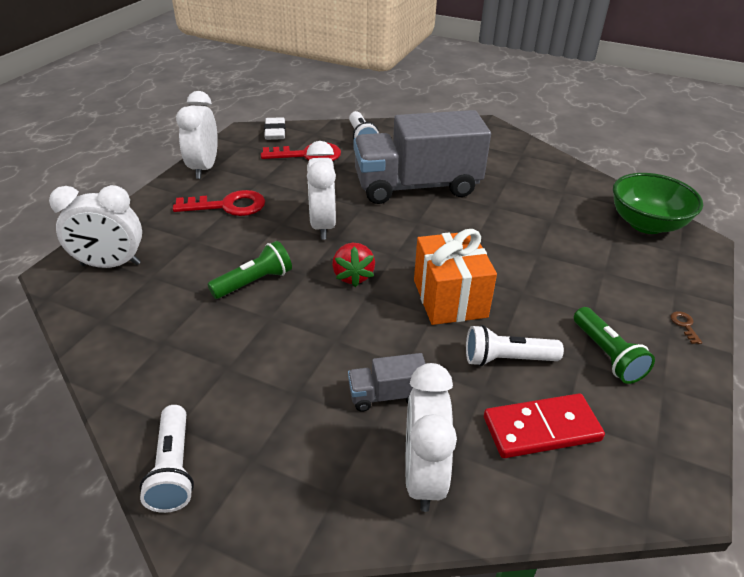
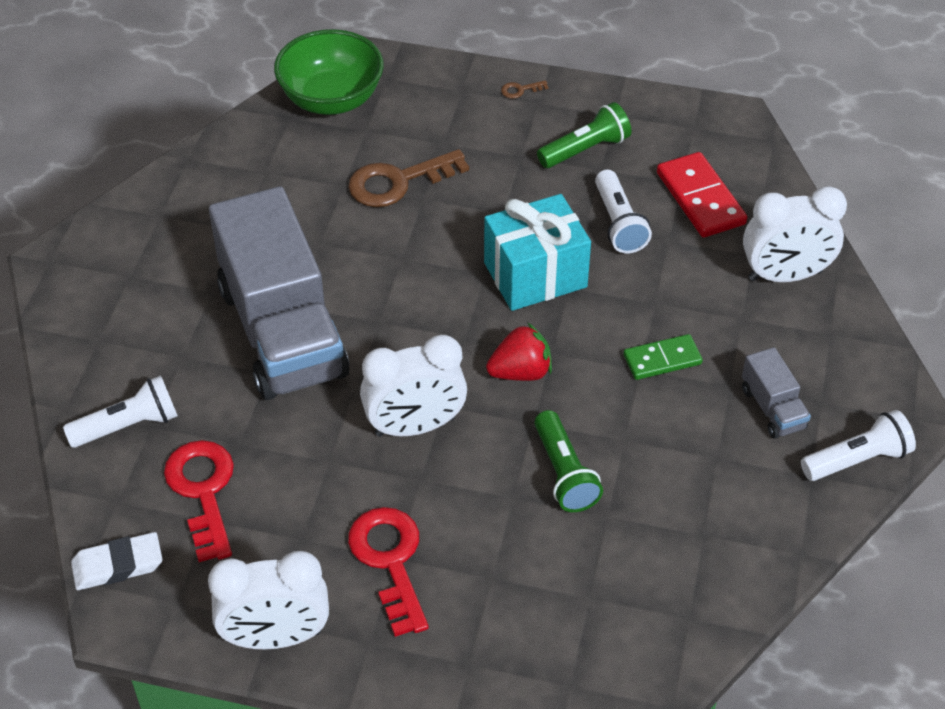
camera: 100 degrees left, 10 degrees up
white clock [49,185,142,268] -> none
green flashlight [208,241,292,299] -> green flashlight turned 150 degrees counterclockwise [534,410,603,512]
grey truck [348,353,425,412] -> grey truck moved to [742,347,811,439]
orange gift [414,229,497,325] -> turquoise gift [484,194,591,311]
none -> brown key [348,149,469,207]
none -> green domino [623,334,703,380]

